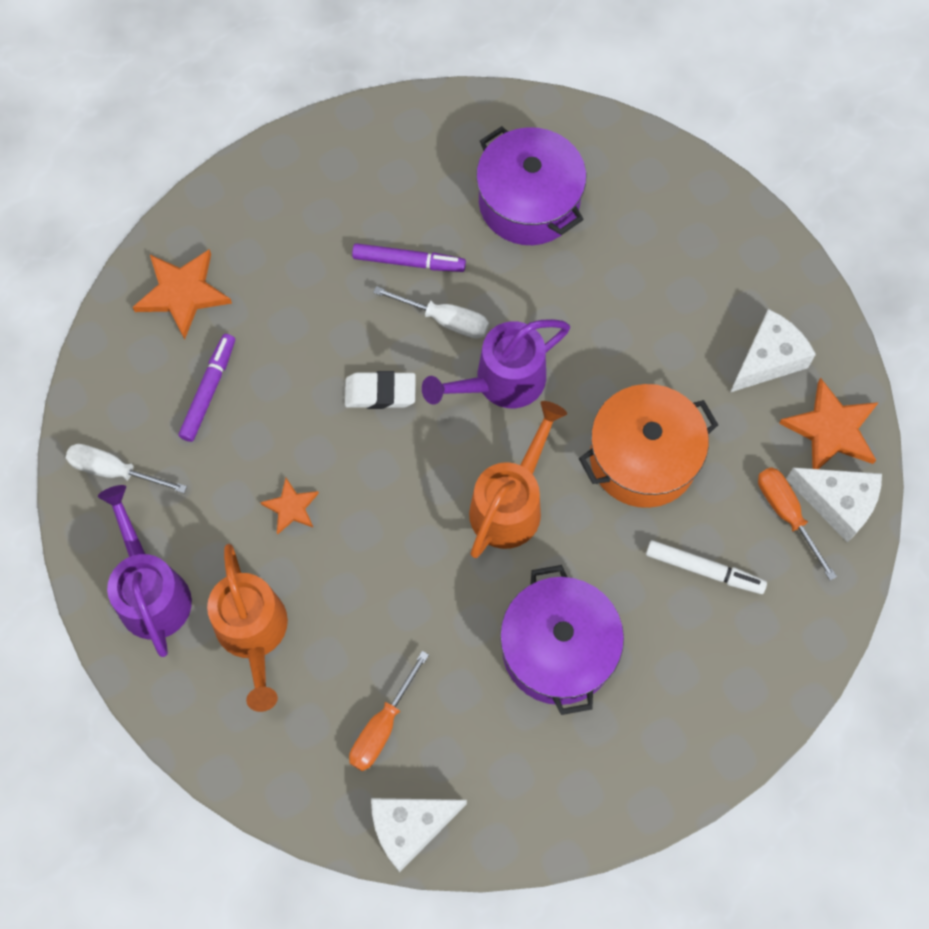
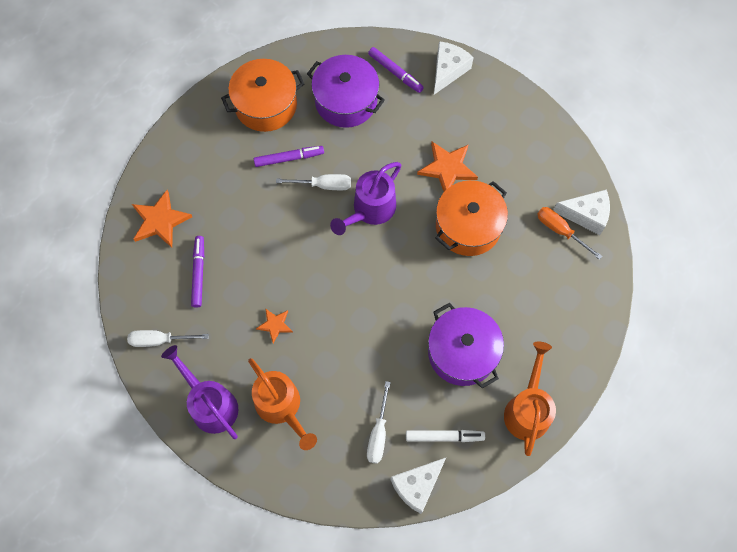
camera: 20 degrees left, 0 degrees up
white eraser [345,371,416,409] -> none
orange screwdriver [349,651,429,771] -> white screwdriver [367,381,391,464]
orange watering can [469,401,567,558] -> orange watering can moved to [504,341,556,456]
white marker [646,540,767,594] -> white marker moved to [406,430,485,442]
white cheese [730,309,816,392] -> white cheese moved to [434,41,474,95]
orange star [779,378,879,469] -> orange star moved to [417,142,478,192]
none -> orange pot [221,59,304,132]
none -> purple marker [368,47,424,93]

